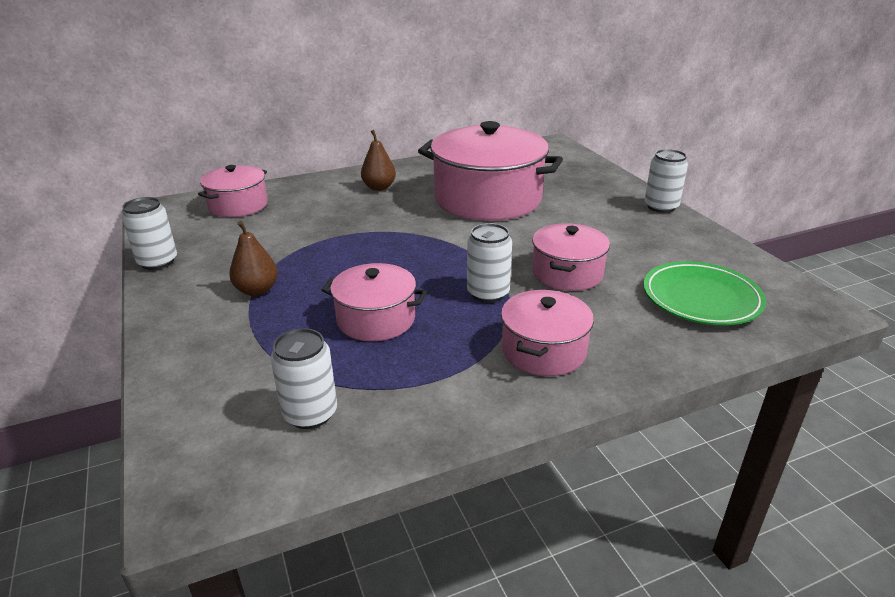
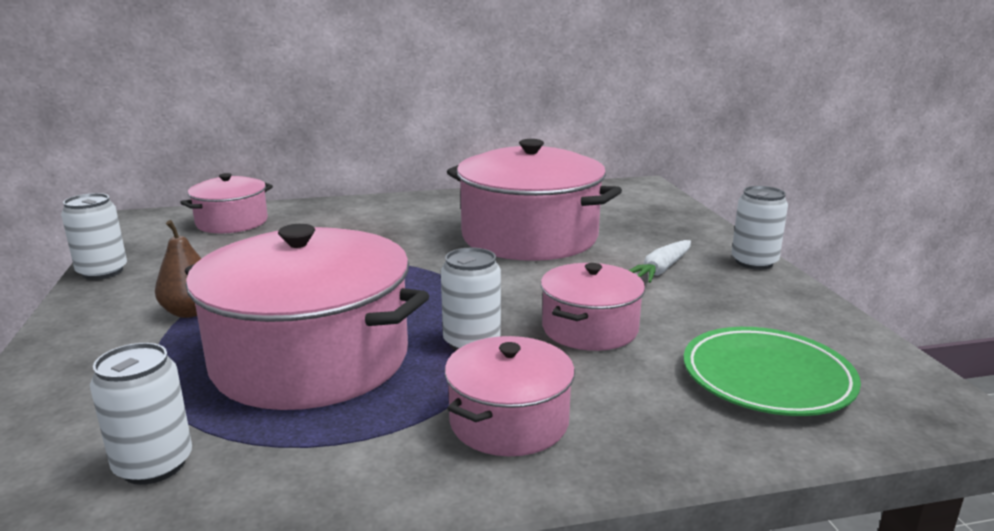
camera: 10 degrees right, 10 degrees down
pink pot [322,263,427,341] -> pink pot [185,224,429,410], size x1.87
brown pear [361,130,396,191] -> none
none -> white carrot [629,240,691,283]

